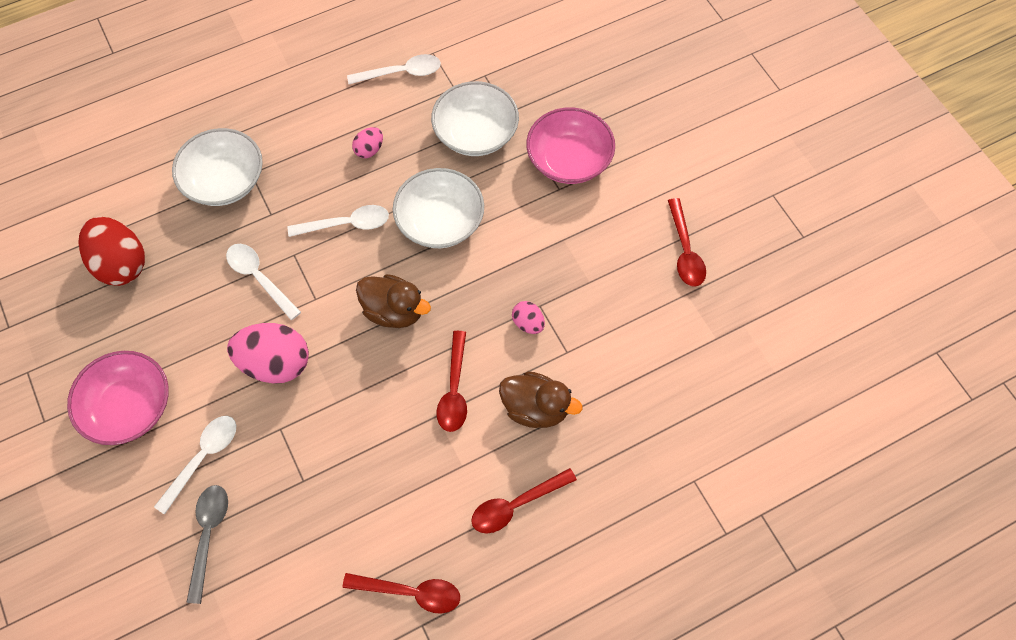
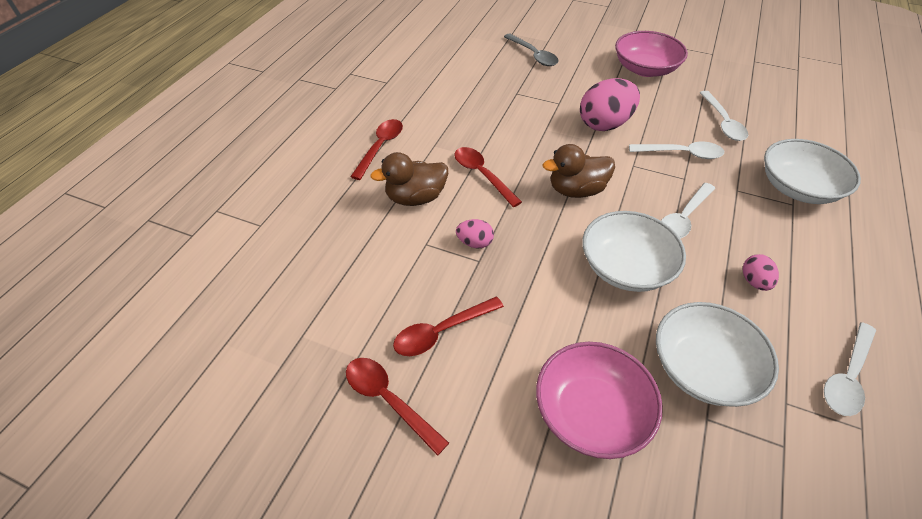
camera: 140 degrees right, 15 degrees down
red egg [78,217,145,286] -> none
white spoon [154,416,236,515] -> white spoon moved to [700,91,748,141]
red spoon [342,573,460,614] -> red spoon moved to [393,297,504,356]

